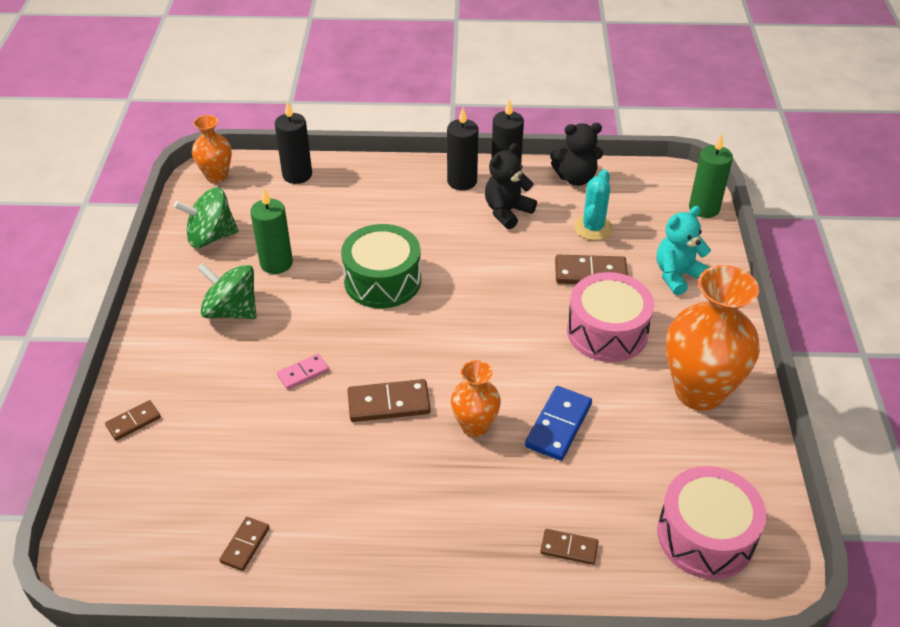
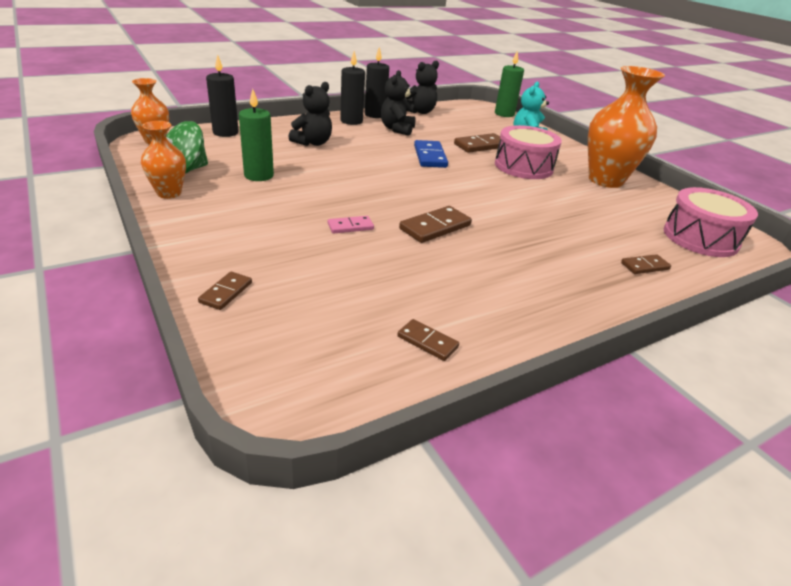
camera: 35 degrees left, 10 degrees down
green spinning top [197,263,257,319] -> none
brown domino [219,517,270,571] -> brown domino turned 45 degrees counterclockwise [397,319,459,361]
pink domino [277,354,329,390] -> pink domino turned 45 degrees clockwise [328,216,374,234]
green drum [341,224,421,308] -> none
orange vase [451,360,501,437] -> orange vase moved to [141,121,186,199]
blue domino [525,386,592,461] -> blue domino moved to [414,140,448,168]
turquoise cactus [574,169,613,240] -> none
none -> black teddy bear [289,82,332,146]

